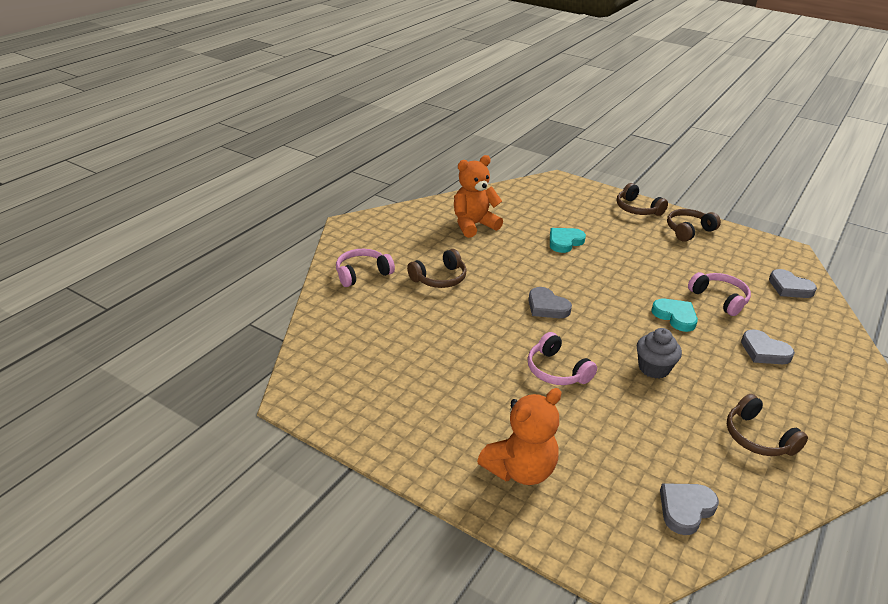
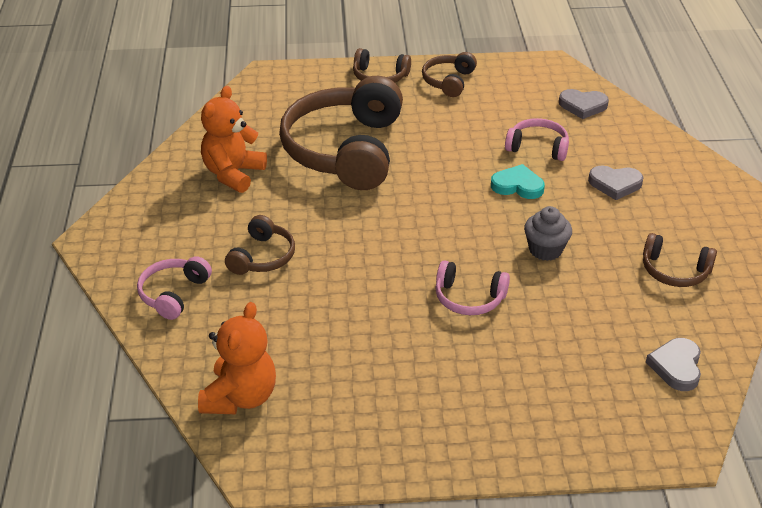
camera: 35 degrees left, 5 degrees up
orange teddy bear [477,388,562,485] -> orange teddy bear moved to [198,302,276,414]
grey heart [528,287,572,318] -> none
turquoise heart [550,228,586,253] -> brown headphones [279,76,403,190]

